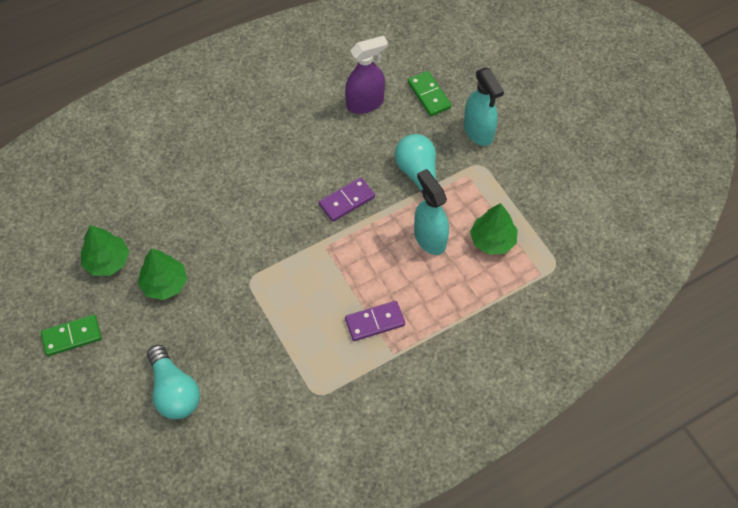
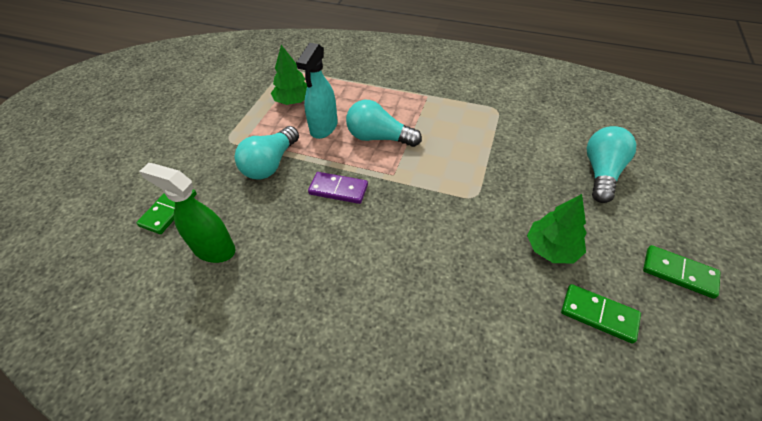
camera: 130 degrees left, 10 degrees down
green tree [81,225,129,276] -> green domino [561,284,641,344]
purple spray bottle [345,36,388,114] -> green spray bottle [139,163,236,263]
purple domino [345,301,405,341] -> none
turquoise spray bottle [464,68,504,146] -> none
none -> turquoise light bulb [346,100,422,147]

